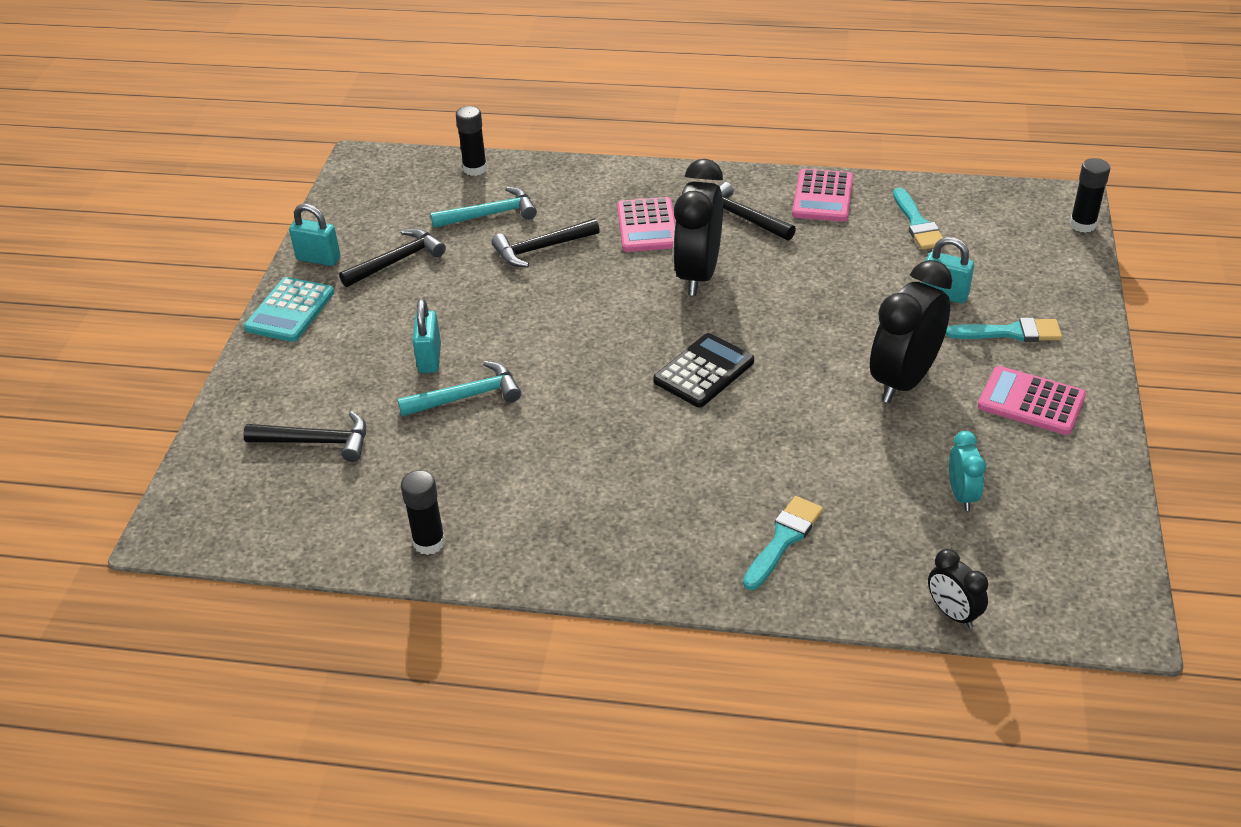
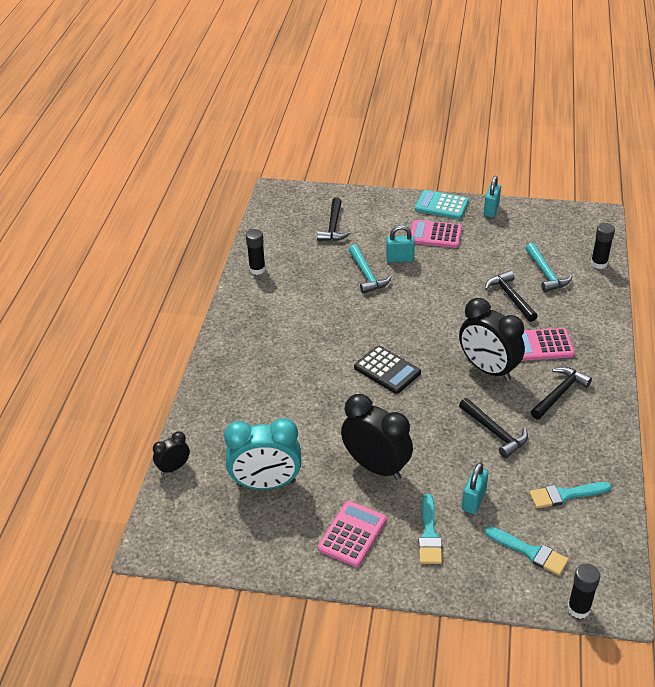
camera: 90 degrees right, 0 degrees up
black hammer [339,228,446,287] -> black hammer moved to [459,398,528,458]
black clock [673,159,723,296] -> black clock turned 150 degrees counterclockwise [459,298,525,381]
turquoise brush [743,496,823,590] -> turquoise brush moved to [485,526,569,575]
pink calculator [792,169,853,222] -> pink calculator moved to [411,220,462,248]
turquoise clock [949,431,986,511] -> turquoise clock [224,418,301,490], size x1.98

